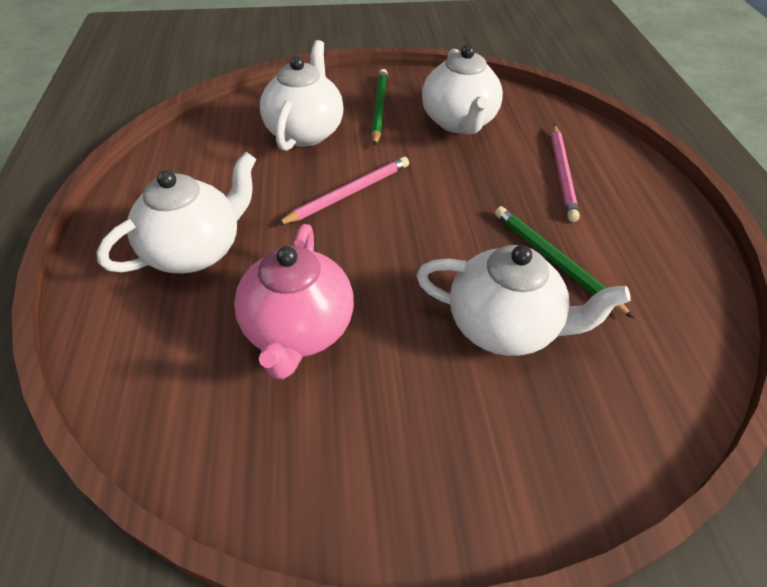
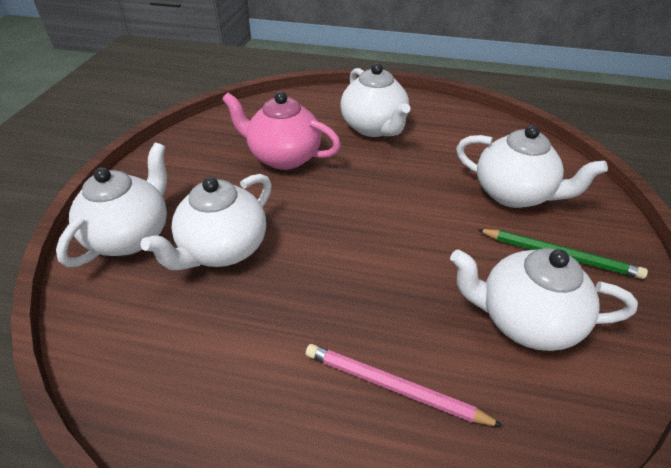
camera: 110 degrees right, 5 degrees down
pink pencil [276,157,409,225] -> none
green pencil [495,206,634,318] -> none
none -> white teapot [56,143,167,267]

